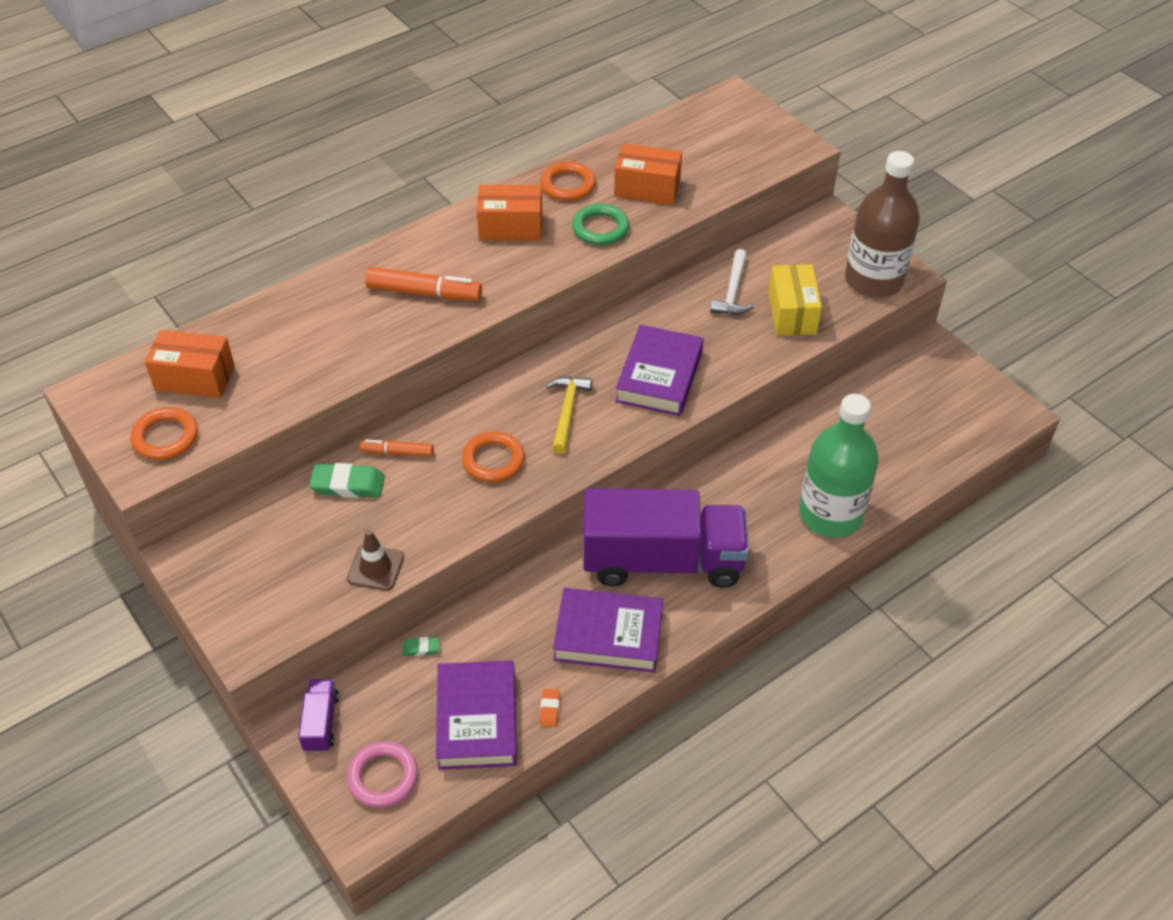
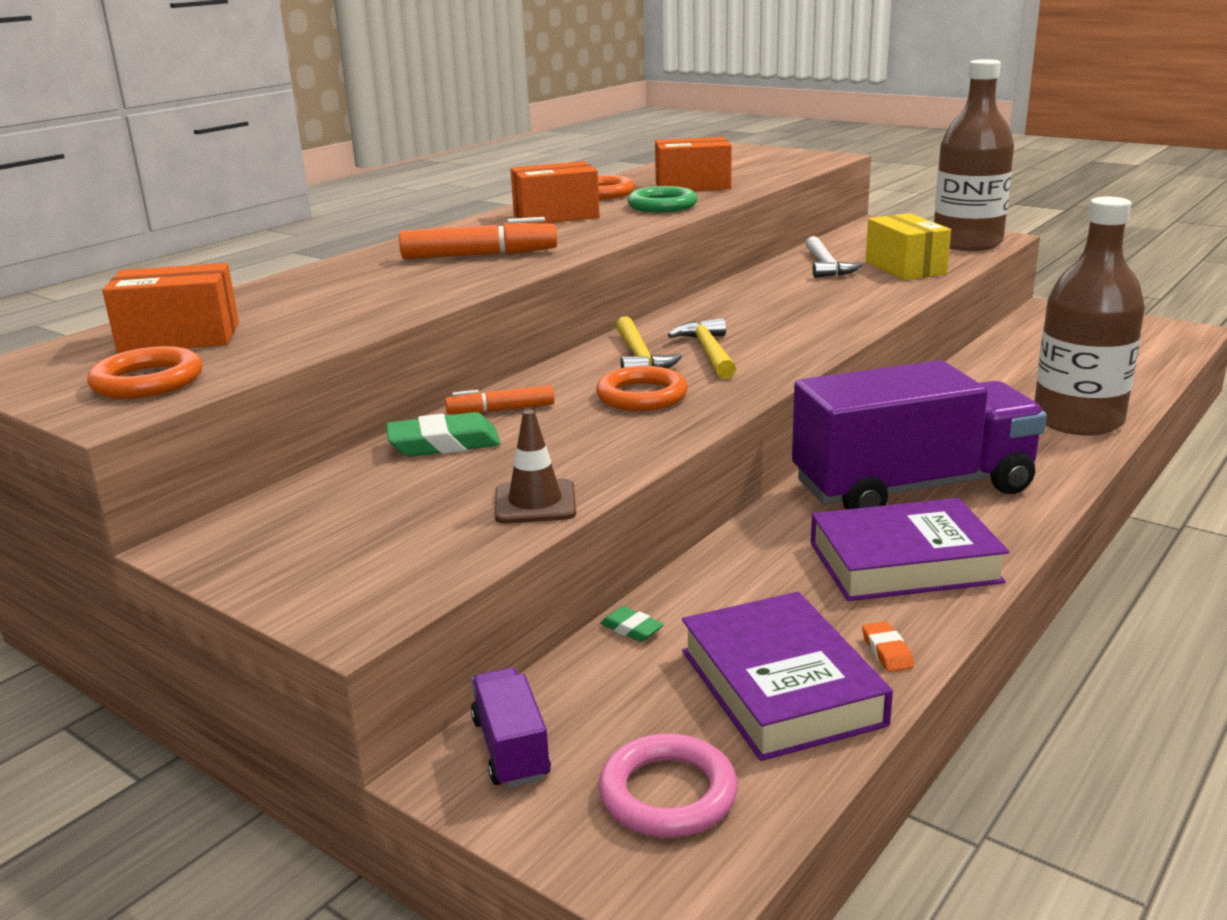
camera: 15 degrees left, 25 degrees down
green eraser [403,637,440,656] -> green eraser turned 60 degrees clockwise [600,606,664,642]
purple book [615,325,704,416] -> none
green bottle [799,394,879,538] -> brown bottle [1034,197,1145,436]
none -> yellow hammer [616,316,682,368]

